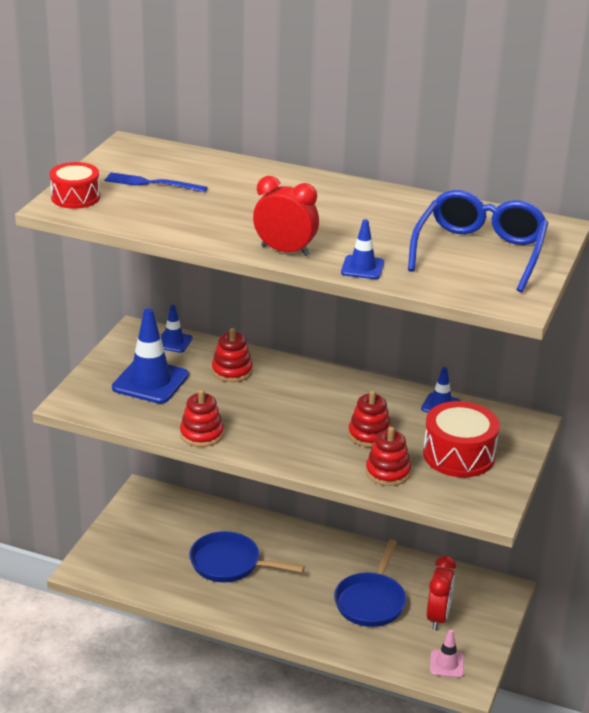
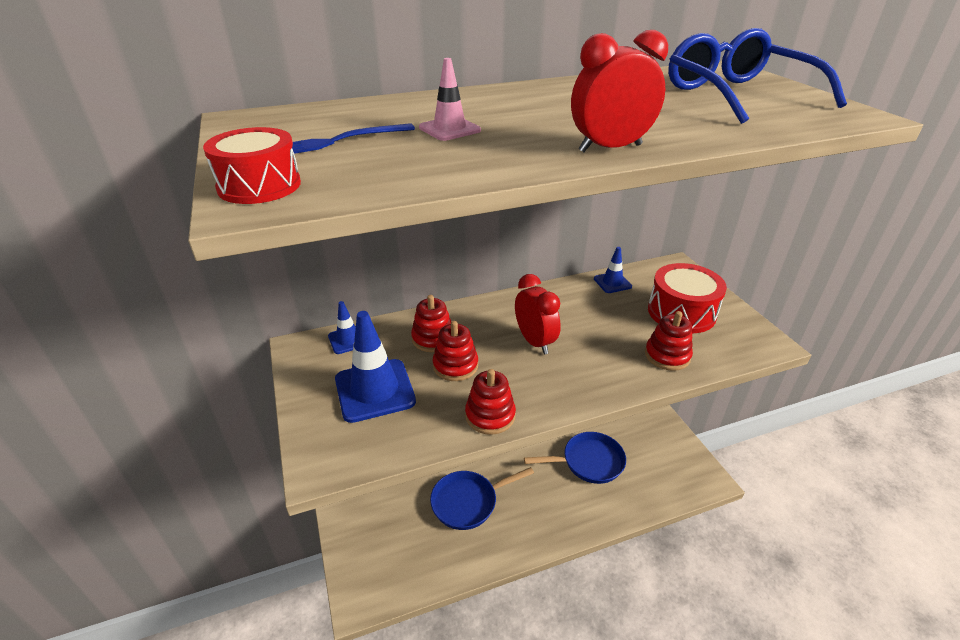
camera: 40 degrees left, 5 degrees up
blue pan [334,539,406,627] -> blue pan turned 75 degrees counterclockwise [524,432,626,484]
blue traffic cone [341,219,384,279] -> none
red stacking toy [348,390,392,447] -> red stacking toy moved to [433,321,478,381]
red clock [427,556,456,630] -> red clock moved to [515,274,561,354]
pink traffic cone [430,629,464,678] -> pink traffic cone moved to [419,58,481,141]

